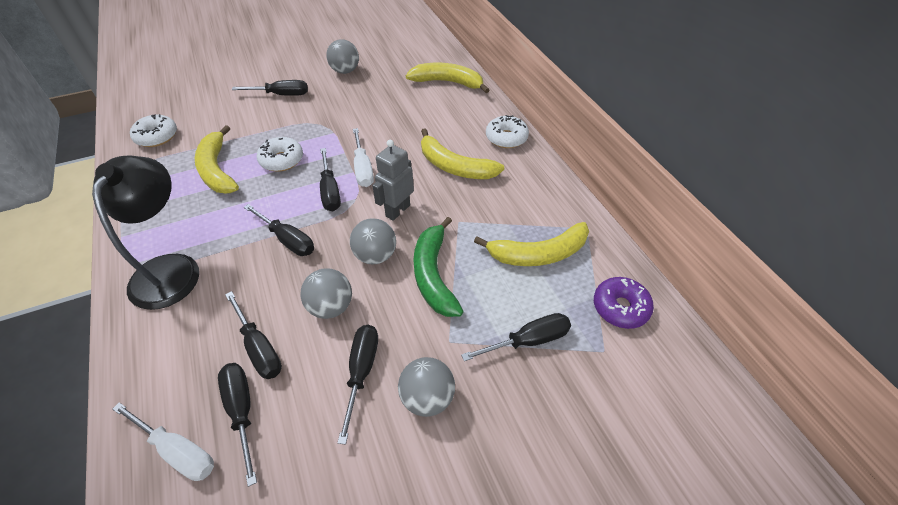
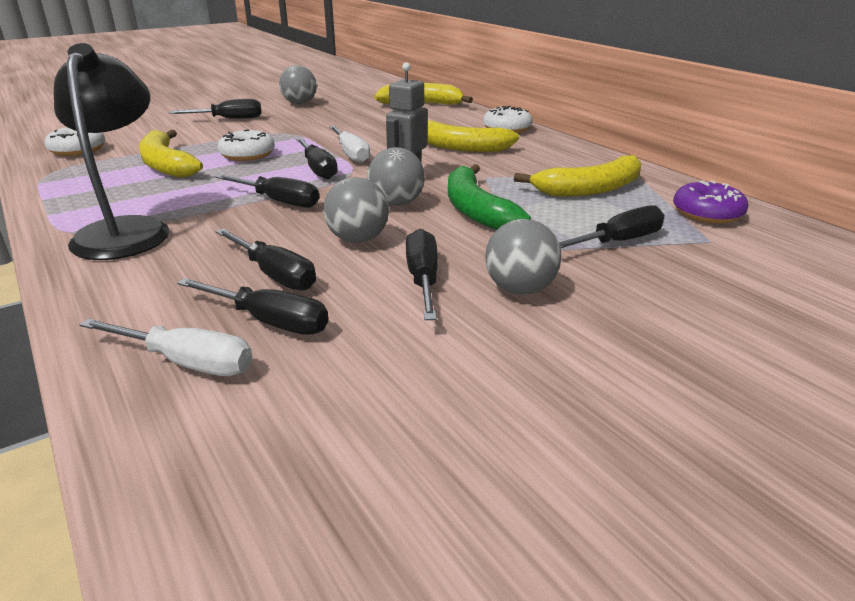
camera: 10 degrees left, 20 degrees down
black screwdriver [218,363,257,487] -> black screwdriver turned 150 degrees clockwise [177,278,329,335]

